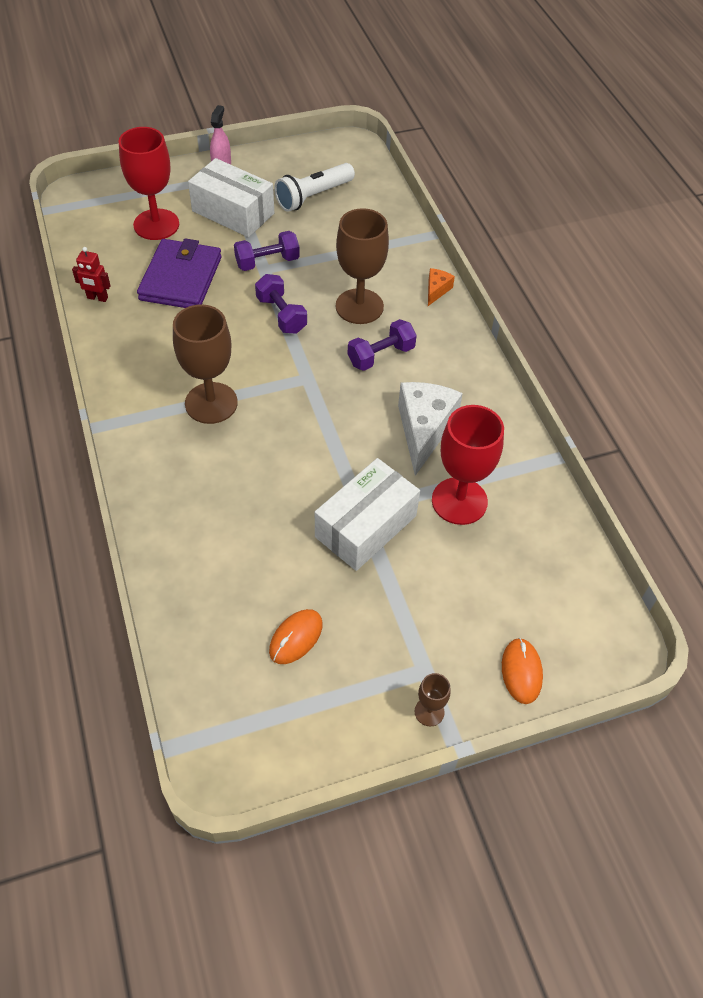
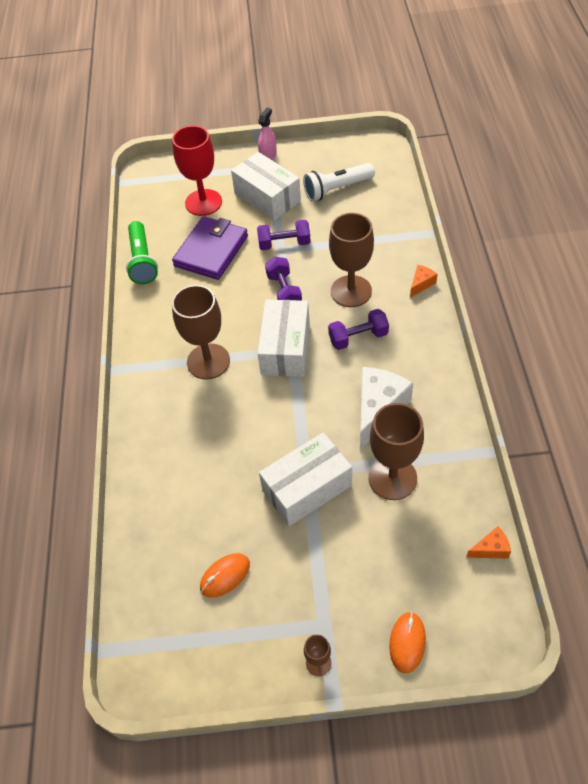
camera: 20 degrees right, 0 degrees up
red robot [72,247,111,302] -> green flashlight [126,221,158,284]
red goblet [432,405,504,525] -> brown goblet [368,403,424,500]
none -> white box [258,300,310,377]
none -> orange cheese [466,527,511,559]

